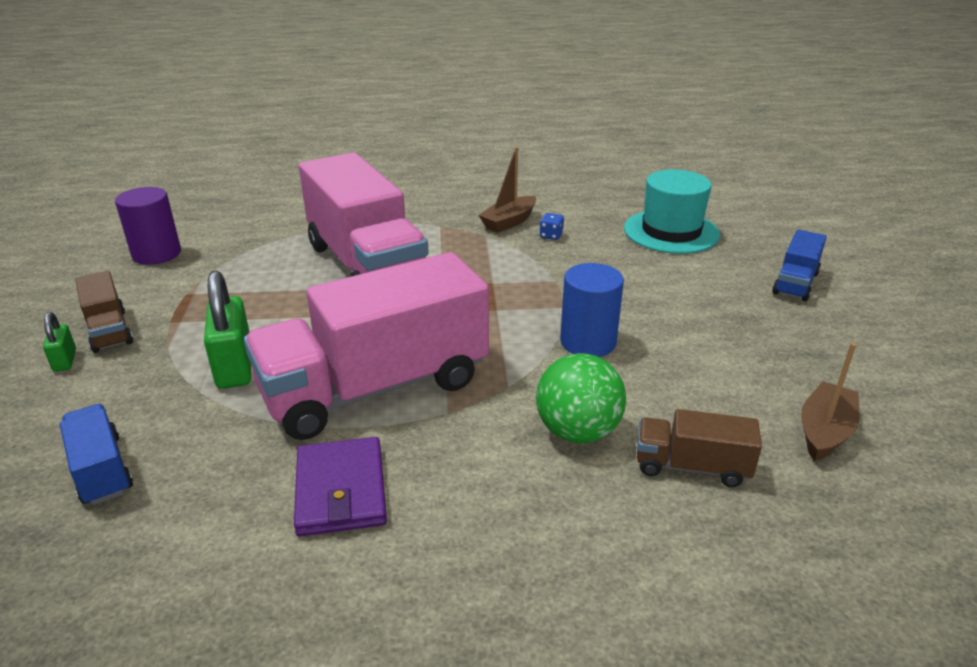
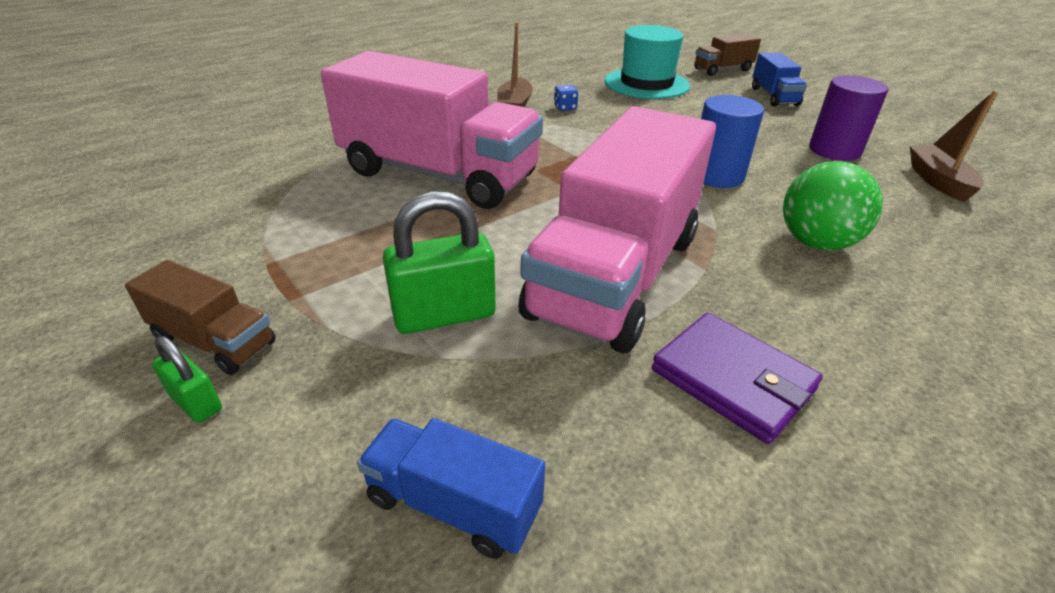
camera: 35 degrees left, 5 degrees up
purple cylinder [115,187,181,265] -> purple cylinder moved to [809,75,888,161]
green padlock [204,271,251,389] -> green padlock turned 60 degrees counterclockwise [383,191,496,334]
brown truck [637,409,762,487] -> brown truck moved to [694,33,761,76]

